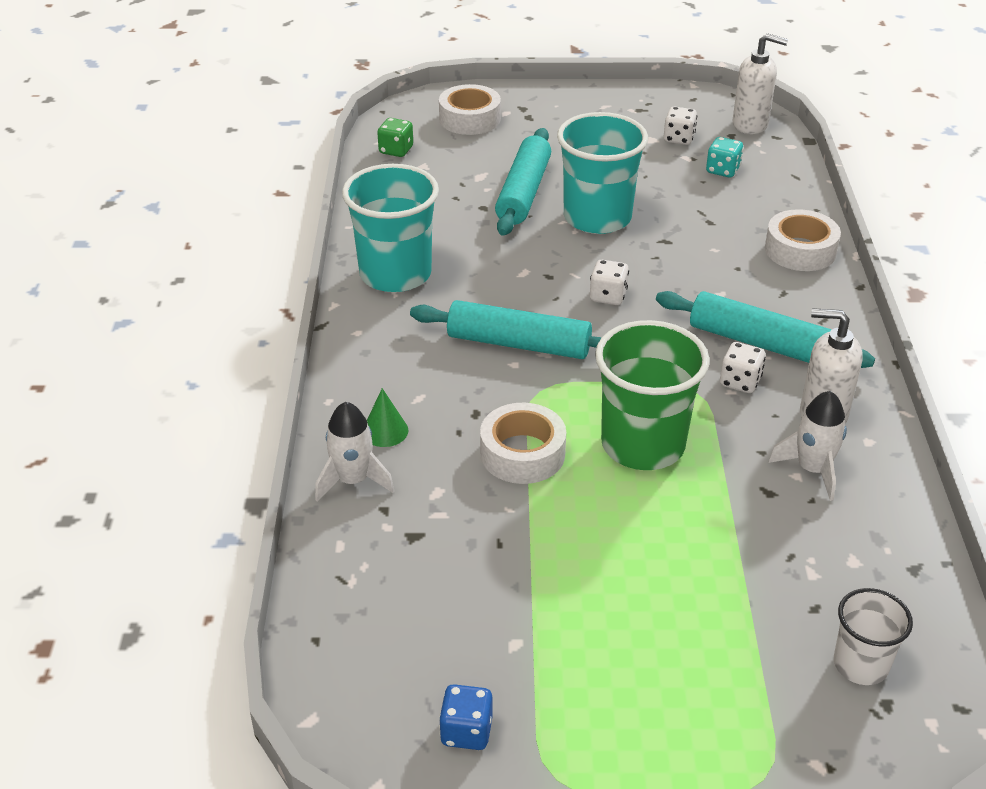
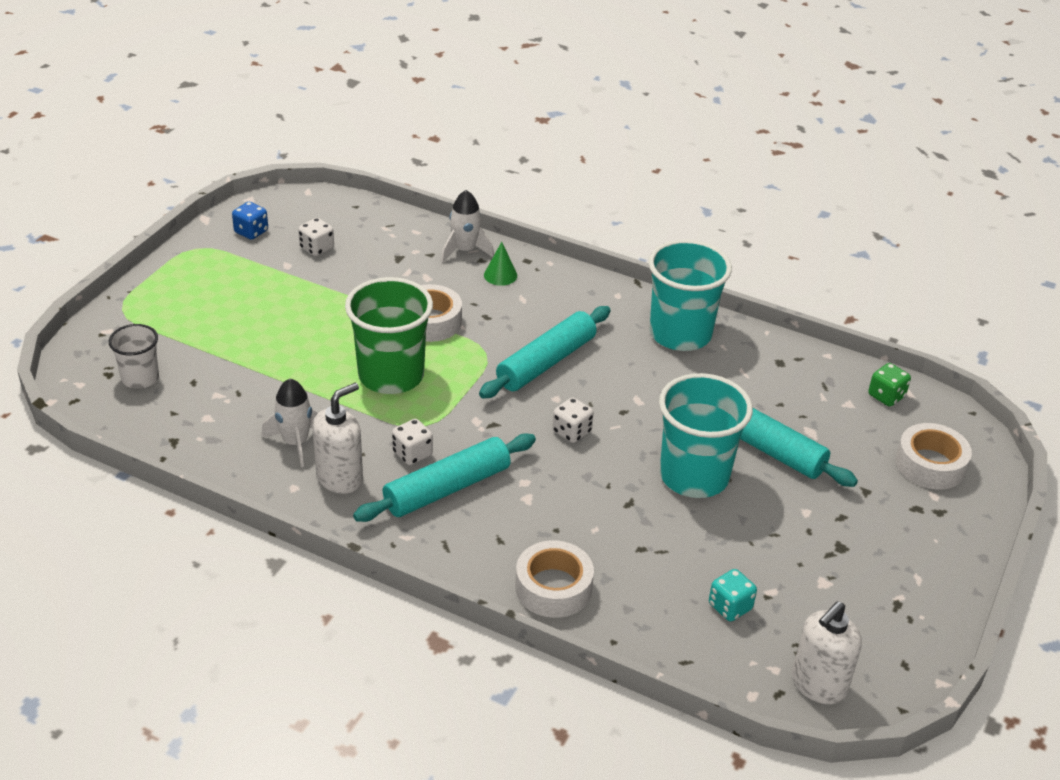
camera: 115 degrees right, 0 degrees up
white dice [664,107,697,145] -> white dice moved to [298,218,334,256]

